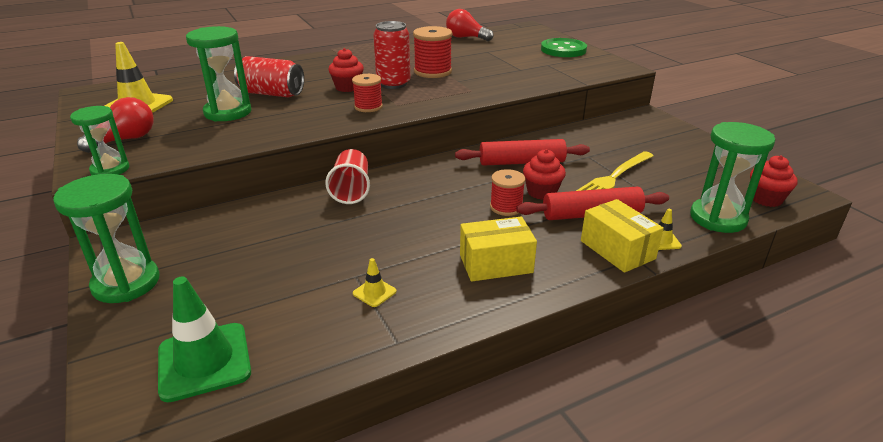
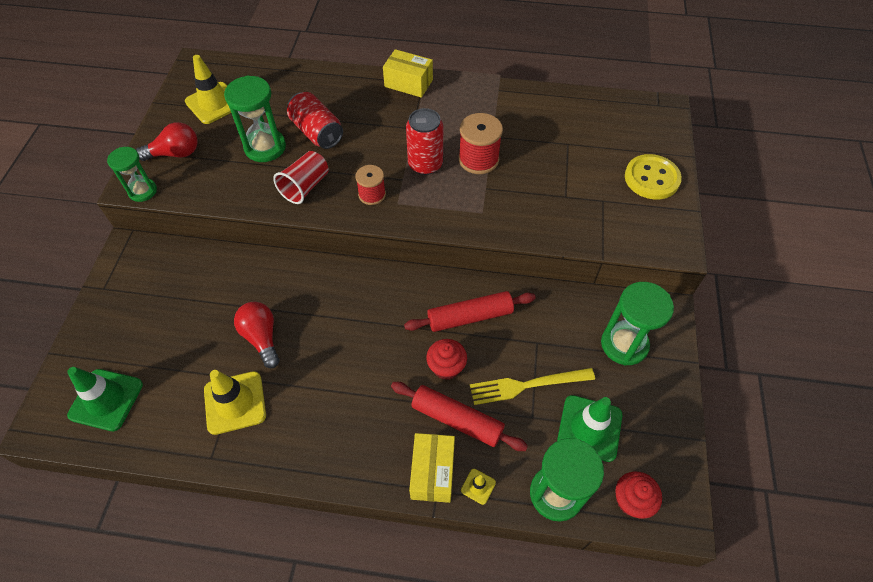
camera: 35 degrees right, 25 degrees up
green hourglass [53,174,159,303] -> green hourglass moved to [601,282,674,366]
red cup [325,149,370,204] -> red cup moved to [273,151,329,204]
red cupcake [328,48,364,92] -> none
yellow traffic cone [353,258,397,307] -> yellow traffic cone [204,370,266,435], size x2.18
red light bulb [446,9,493,41] -> red light bulb moved to [234,302,280,368]
red rolling pin [455,139,590,166] -> red rolling pin turned 45 degrees counterclockwise [404,291,536,332]
yellow box [460,216,537,281] -> yellow box moved to [383,49,433,98]
red spool [490,169,526,216] -> none
green button [541,38,587,57] -> yellow button [625,154,682,200]
none -> green traffic cone [557,395,622,462]

